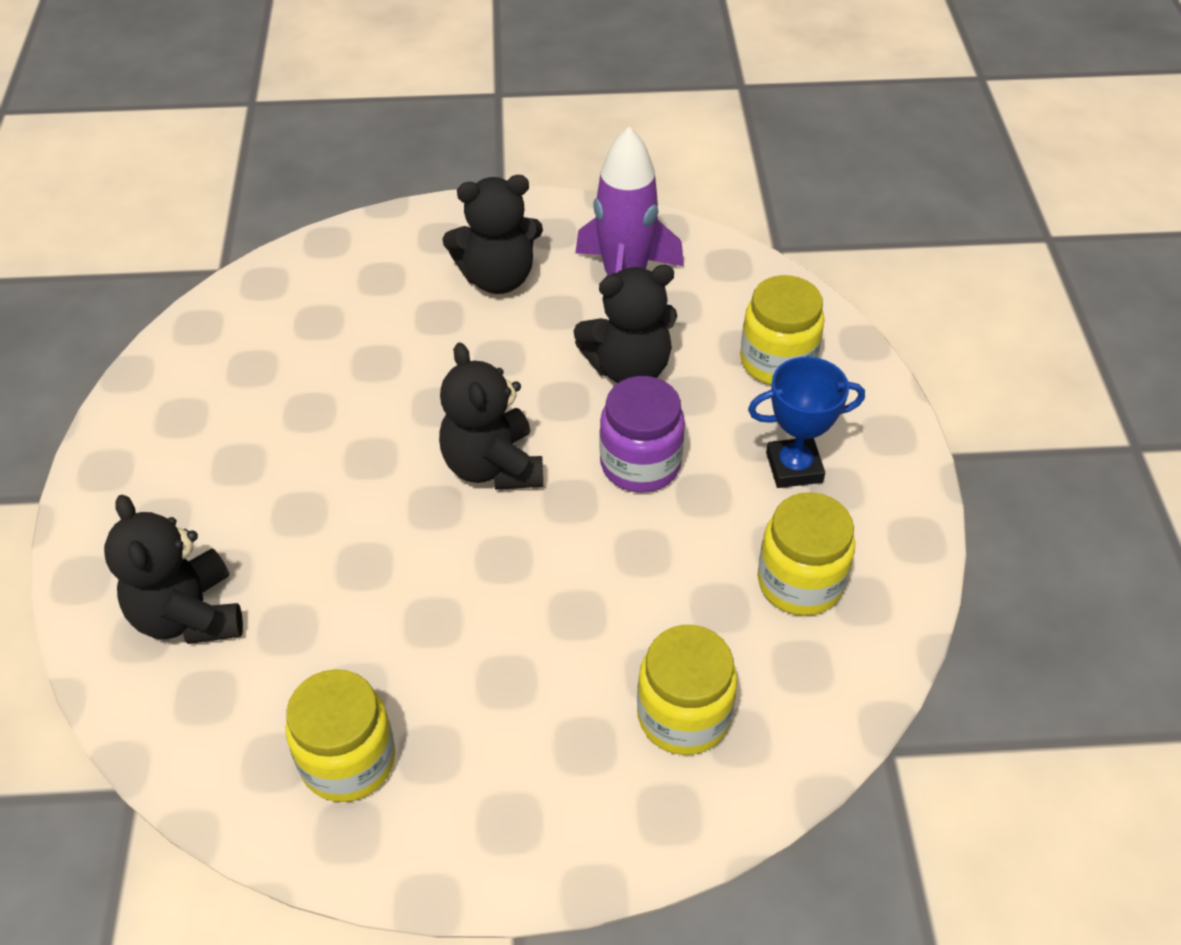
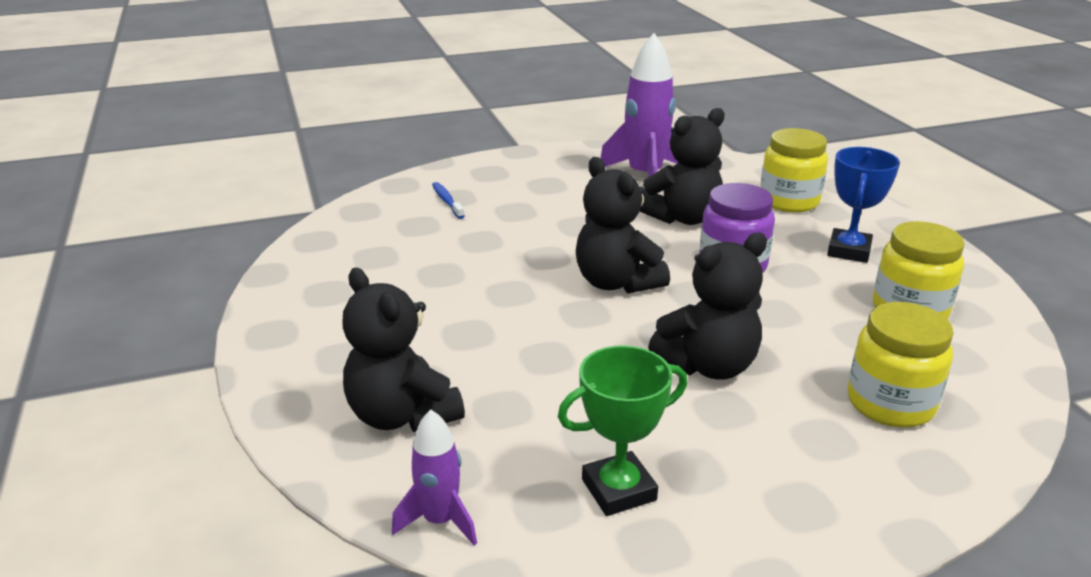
camera: 15 degrees left, 20 degrees down
yellow jar [286,669,395,802] -> green trophy [558,345,687,516]
black teddy bear [443,175,543,294] -> black teddy bear moved to [648,233,767,380]
blue trophy [748,357,865,488] -> blue trophy turned 45 degrees counterclockwise [827,147,900,263]
none -> purple rocket [392,410,477,546]
none -> blue toothbrush [432,182,465,219]

